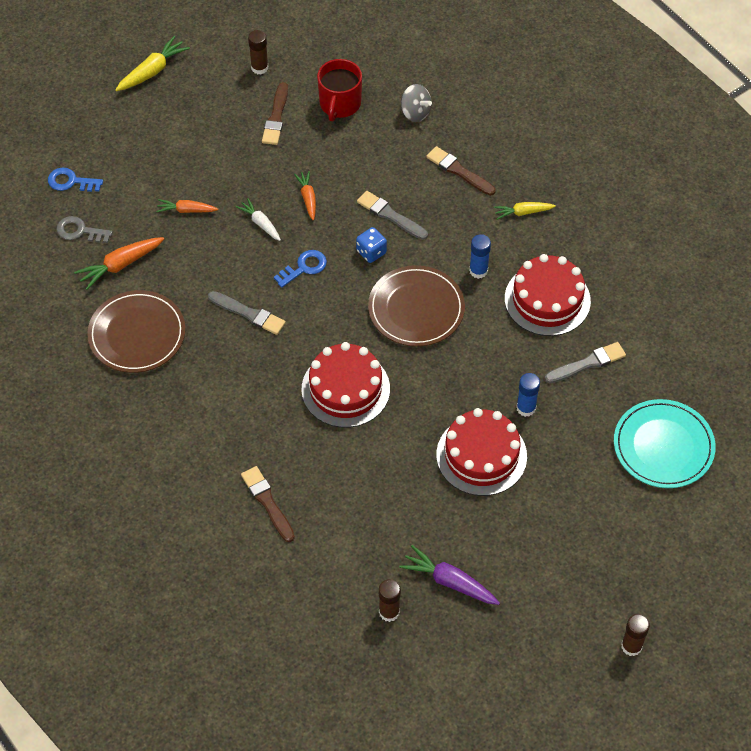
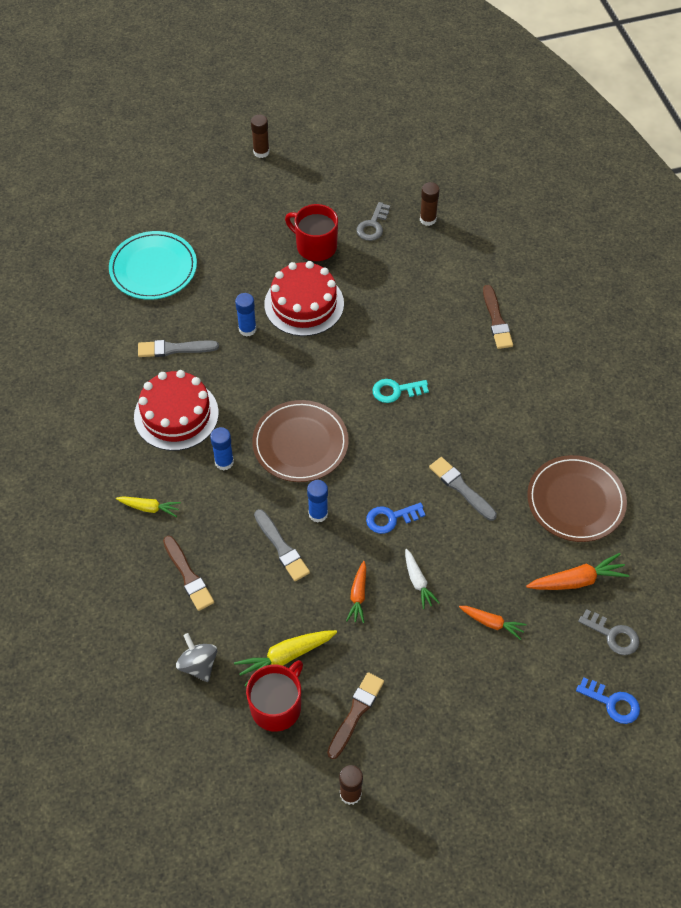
camera: 160 degrees left, 0 degrees up
yellow carrot [115,36,190,91] -> yellow carrot moved to [234,630,337,687]
red cake [302,342,390,428] -> turquoise key [372,379,429,403]
blue dice [356,227,387,263] -> blue glue stick [307,480,328,522]
purple carrot [399,545,500,605] -> grey key [357,202,390,241]
none -> red mug [285,204,338,261]

